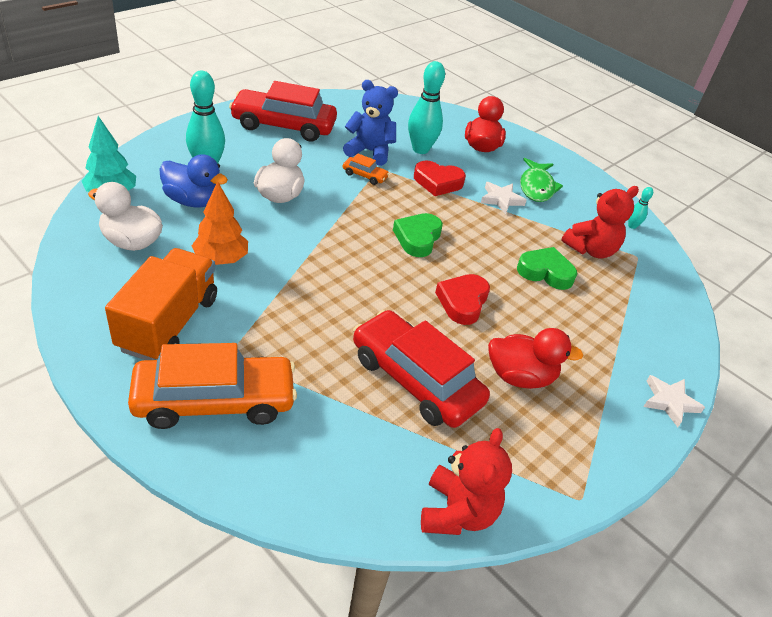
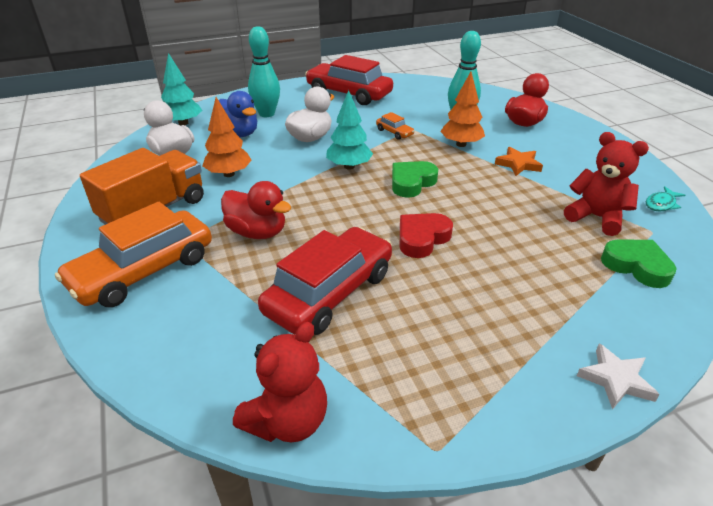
camera: 30 degrees right, 5 degrees down
orange car [128,343,297,429] -> orange car turned 120 degrees clockwise [55,202,212,308]
blue teddy bear [343,80,398,166] -> none
red car [353,310,490,428] -> red car turned 60 degrees clockwise [258,227,392,335]
red heart [414,160,466,196] -> orange tree [440,72,485,147]
white star [481,182,527,214] -> orange star [495,147,543,176]
red duck [488,328,583,389] -> red duck moved to [221,181,291,239]
green heart [517,247,577,290] -> green heart moved to [601,239,677,288]
green fish [520,158,563,202] -> none
red teddy bear [561,186,639,259] -> red teddy bear turned 135 degrees counterclockwise [564,132,649,236]
turquoise bowling pin [628,187,653,229] -> turquoise fish [646,186,685,211]
none -> turquoise tree [326,90,373,170]

